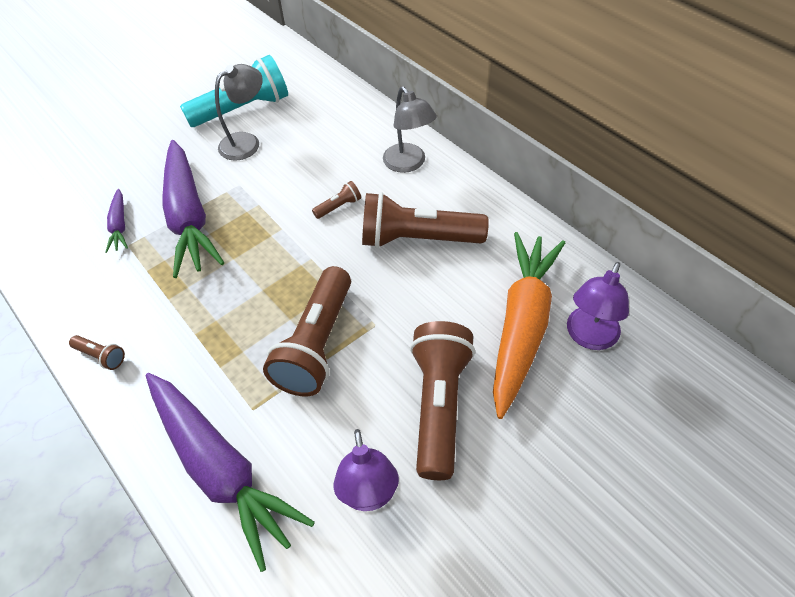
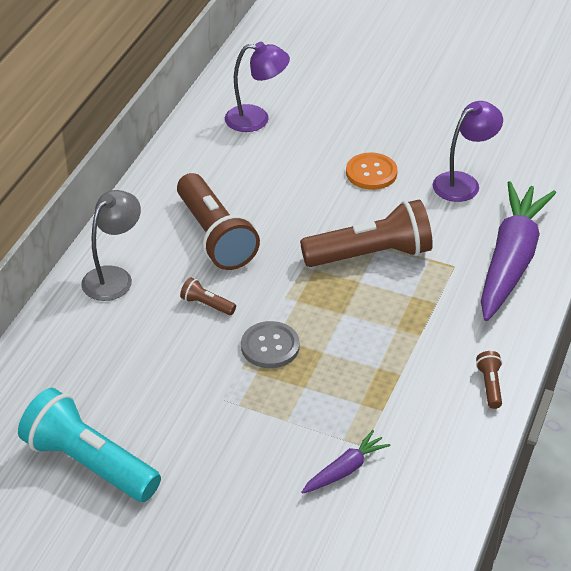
camera: 120 degrees left, 10 degrees down
purple carrot [162,140,224,278] -> none
grey lamp [215,64,263,161] -> none
brown flashlight [410,321,475,480] -> orange button [346,153,398,190]
orange carrot [493,232,565,419] -> none
none -> grey button [241,321,300,368]

